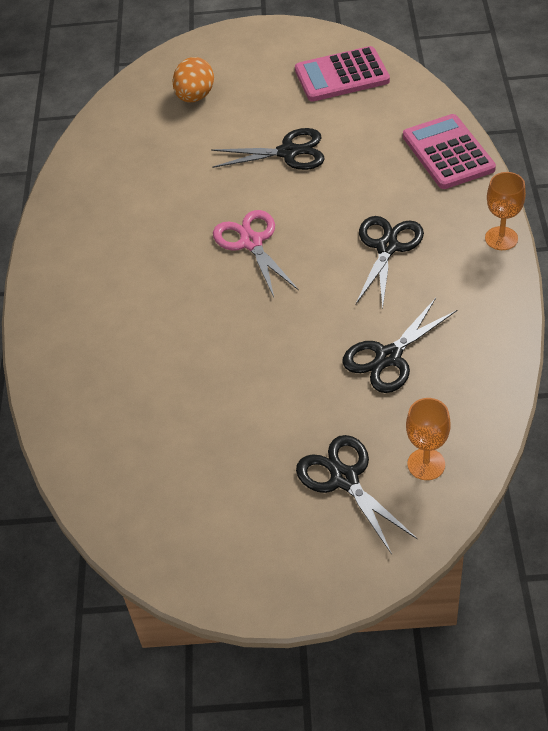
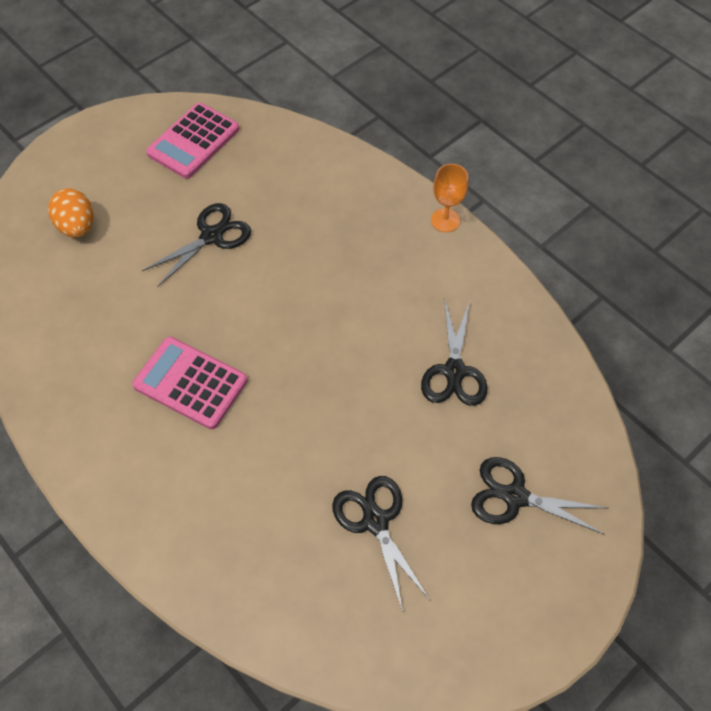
camera: 45 degrees left, 10 degrees up
pink scissors [213,210,299,297] -> none
black scissors [356,216,424,310] -> black scissors moved to [332,476,430,612]
pink calculator [403,114,496,189] -> pink calculator moved to [132,337,248,429]
orange goblet [406,398,451,480] -> none

